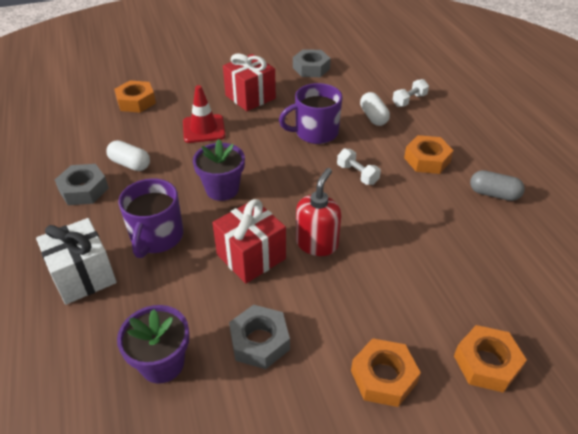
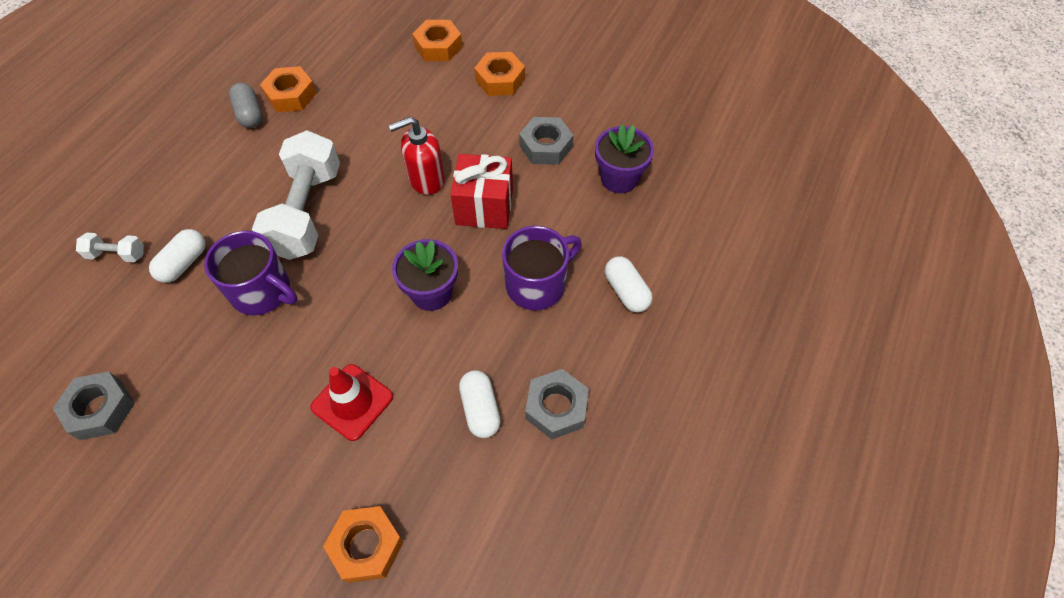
camera: 135 degrees left, 15 degrees up
white gift [36,218,117,305] -> white capsule [605,256,652,313]
red gift [223,54,276,111] -> none
white dumbbell [337,148,381,185] -> white dumbbell [252,130,340,260], size x2.27
orange nut [404,135,454,174] -> orange nut moved to [260,66,317,112]

